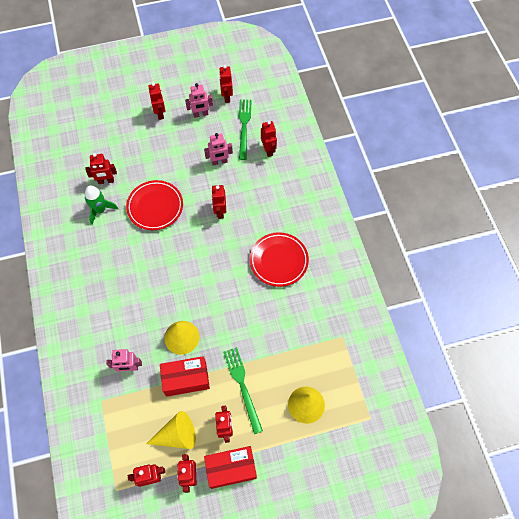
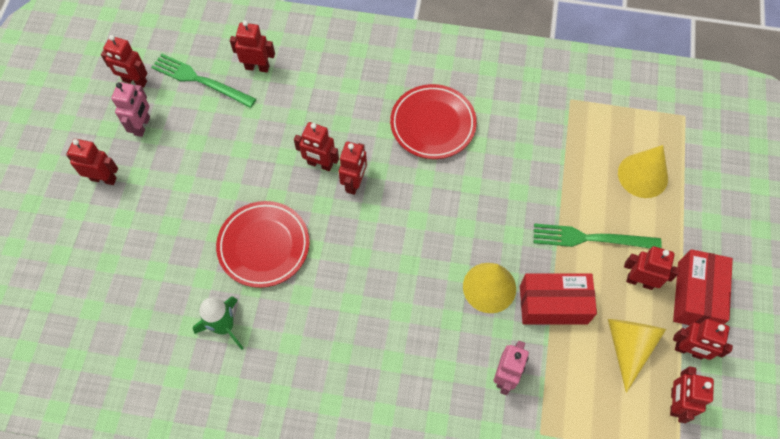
camera: 65 degrees left, 0 degrees up
red robot [85,153,117,184] -> red robot moved to [339,142,367,195]
red box [160,356,210,397] -> red box turned 75 degrees clockwise [520,273,597,325]
pink robot [204,133,233,166] -> none

